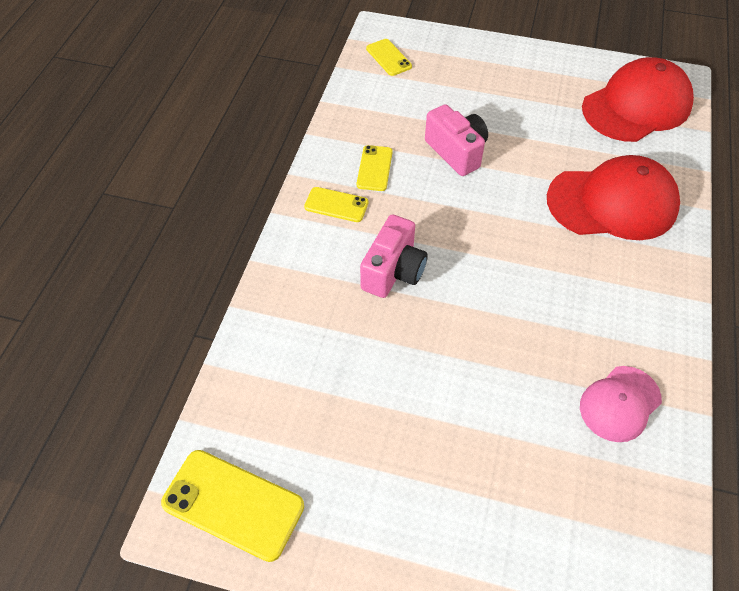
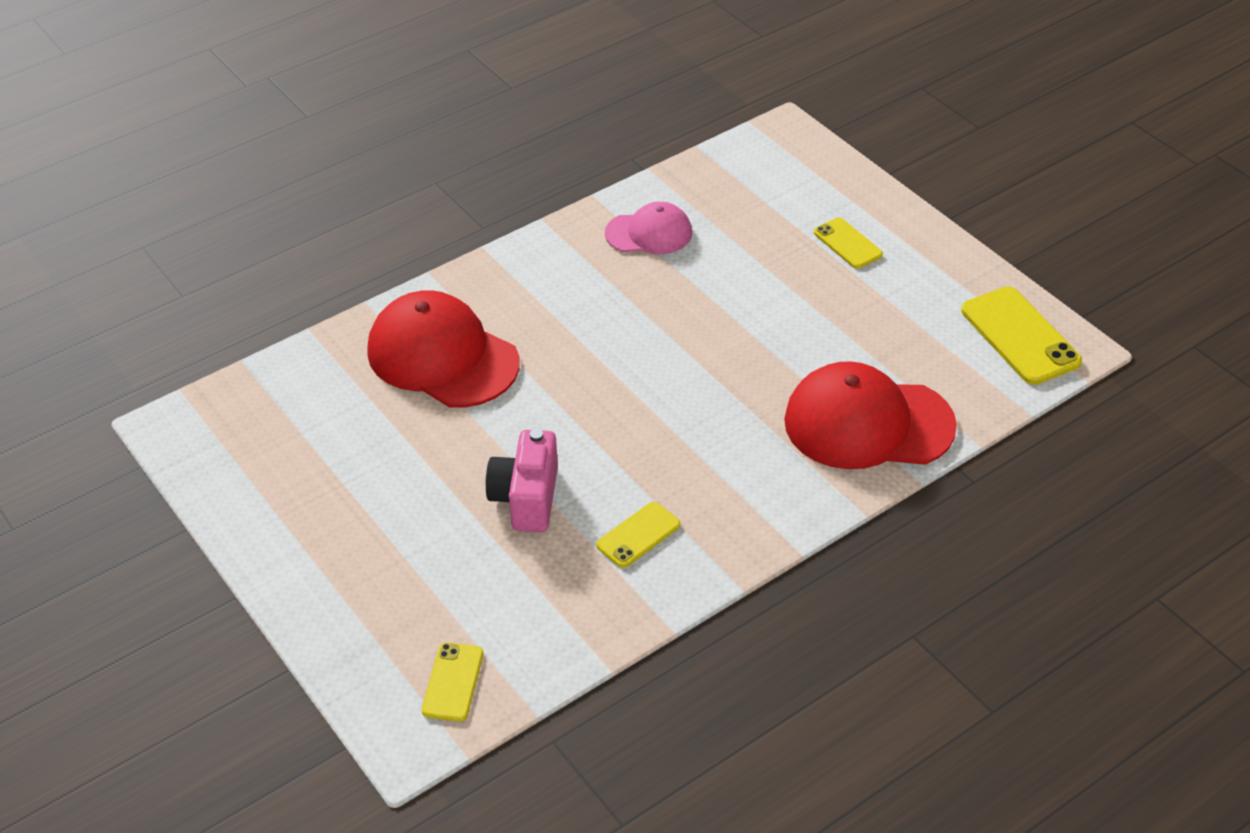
camera: 140 degrees left, 10 degrees down
yellow phone [304,187,369,222] -> yellow phone moved to [814,218,883,269]
pink camera [360,214,428,298] -> none
red cap [582,57,694,142] -> red cap moved to [784,361,957,469]

